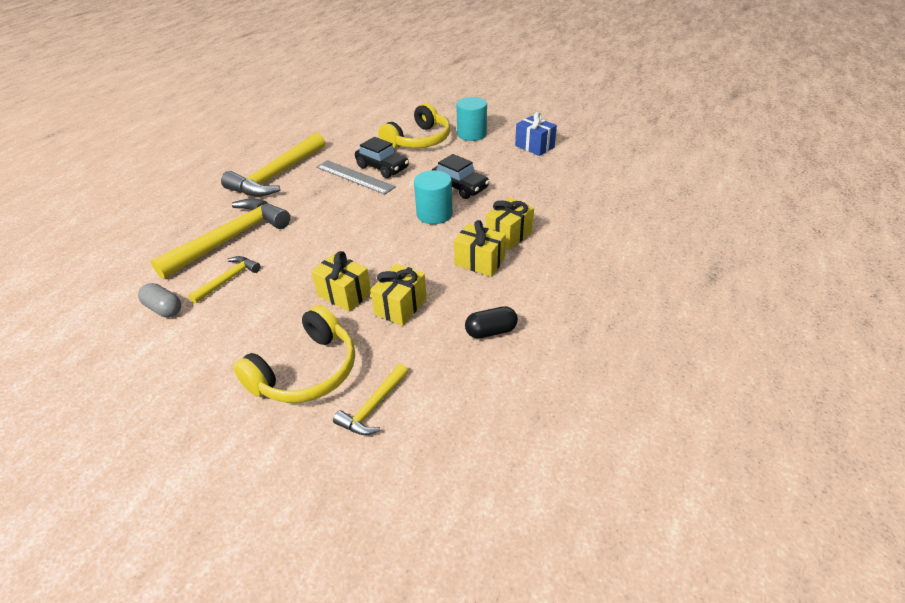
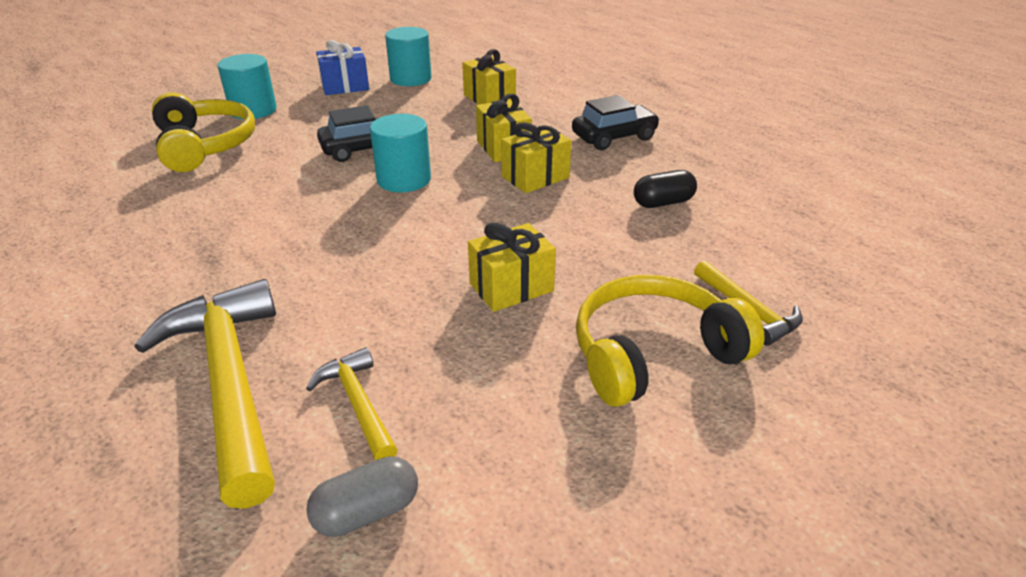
camera: 65 degrees left, 5 degrees down
yellow hammer [221,132,325,197] -> none
yellow headphones [233,305,355,403] -> yellow headphones turned 90 degrees counterclockwise [576,275,765,407]
grey ruler [316,160,396,195] -> none
black car [355,137,409,178] -> black car moved to [572,95,660,150]
yellow gift [370,264,427,326] -> yellow gift moved to [462,49,516,105]
black capsule [465,306,518,338] -> black capsule turned 60 degrees clockwise [634,170,697,208]
none -> turquoise cylinder [385,27,432,86]

